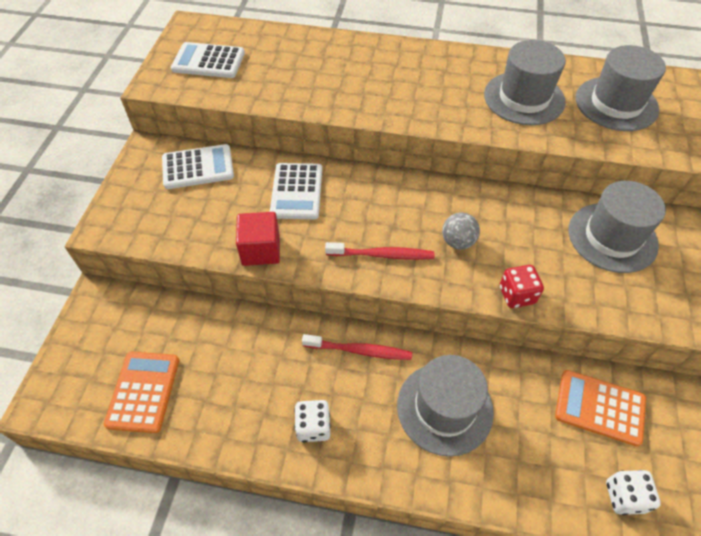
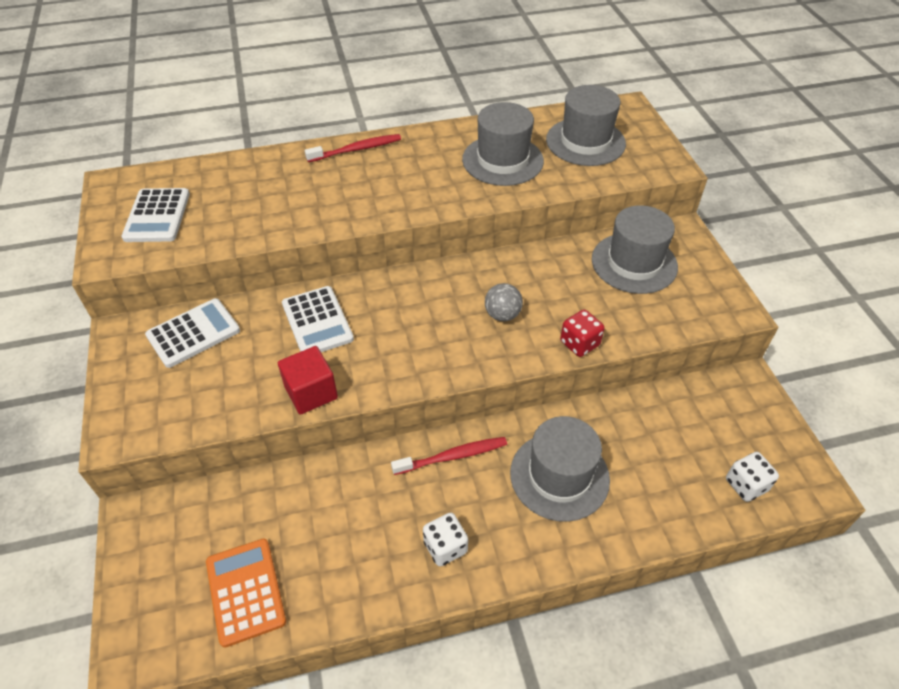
camera: 25 degrees left, 5 degrees down
white calculator [171,42,245,78] -> white calculator turned 75 degrees counterclockwise [121,188,190,242]
red toothbrush [325,242,435,260] -> red toothbrush moved to [305,134,401,162]
orange calculator [555,370,646,446] -> none

